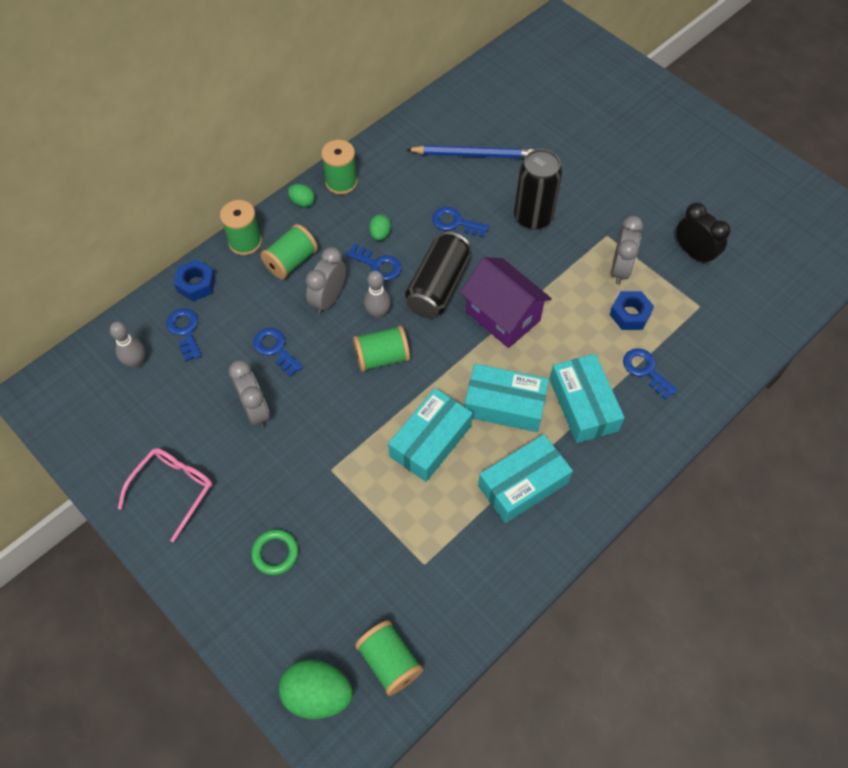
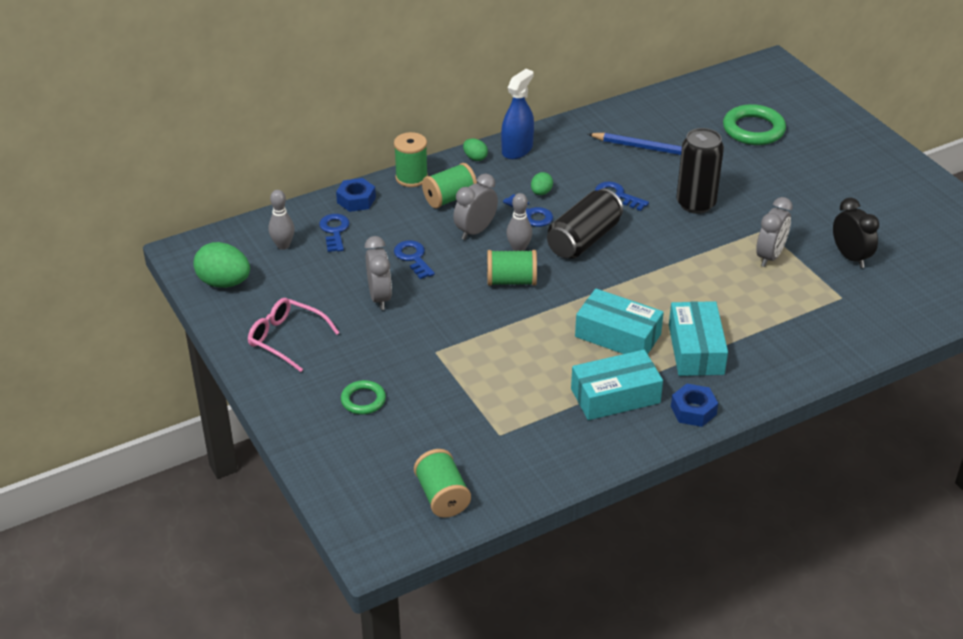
camera: 15 degrees right, 20 degrees down
pink glasses [118,448,212,542] -> pink glasses turned 105 degrees counterclockwise [248,298,340,372]
green egg [279,660,353,719] -> green egg moved to [193,242,250,288]
green spool [321,140,358,195] -> blue spray bottle [501,69,534,159]
turquoise box [388,388,473,482] -> none
purple house [460,257,552,348] -> none
blue nut [610,291,654,330] -> blue nut moved to [671,384,718,427]
blue key [623,348,678,400] -> none
none -> green ring [723,104,786,145]

